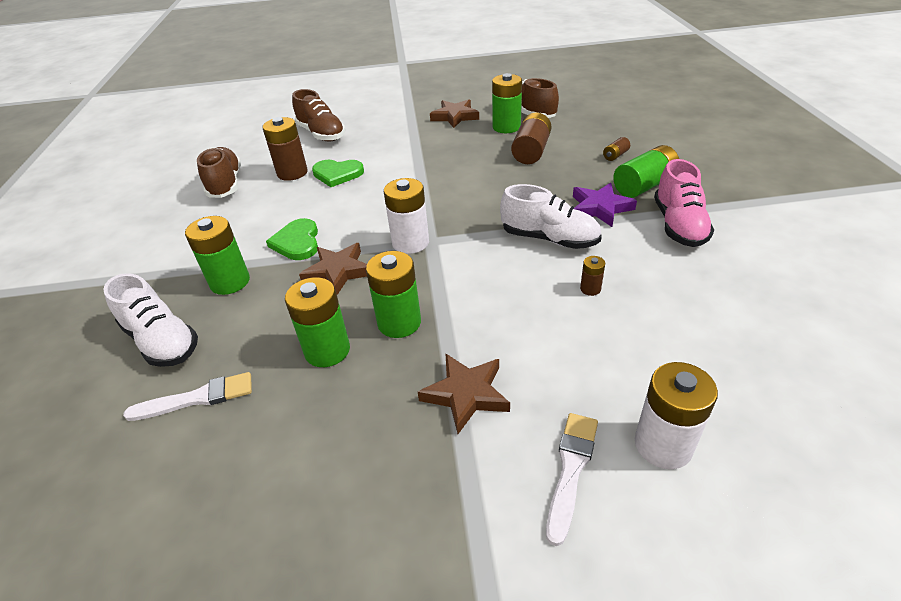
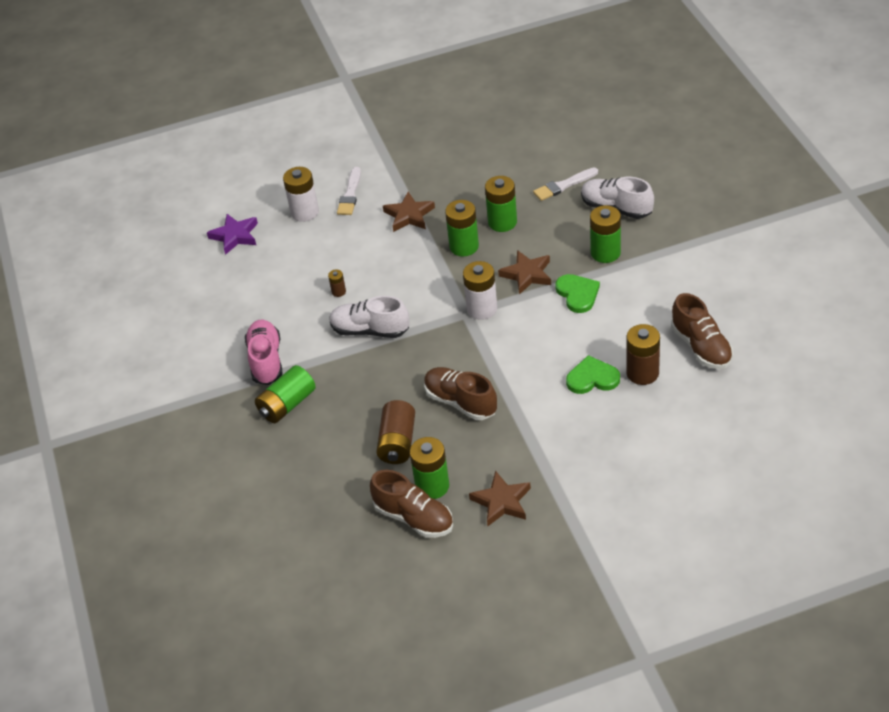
camera: 170 degrees right, 5 degrees up
brown shoe [292,89,345,142] -> brown shoe moved to [424,367,497,420]
purple star [573,183,637,227] -> purple star moved to [207,214,258,255]
brown battery [603,137,630,161] -> none

